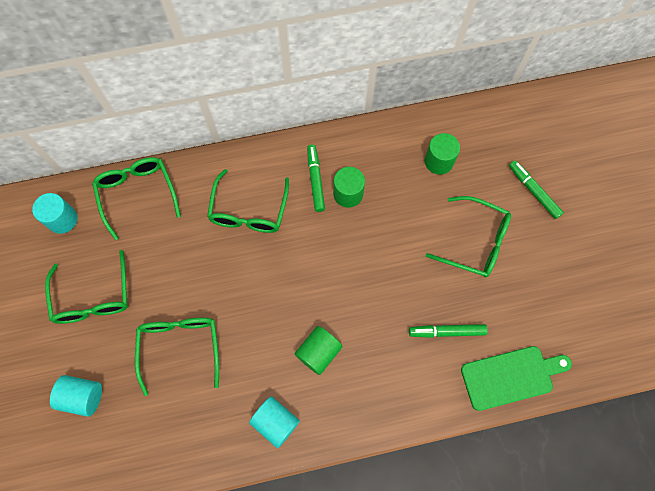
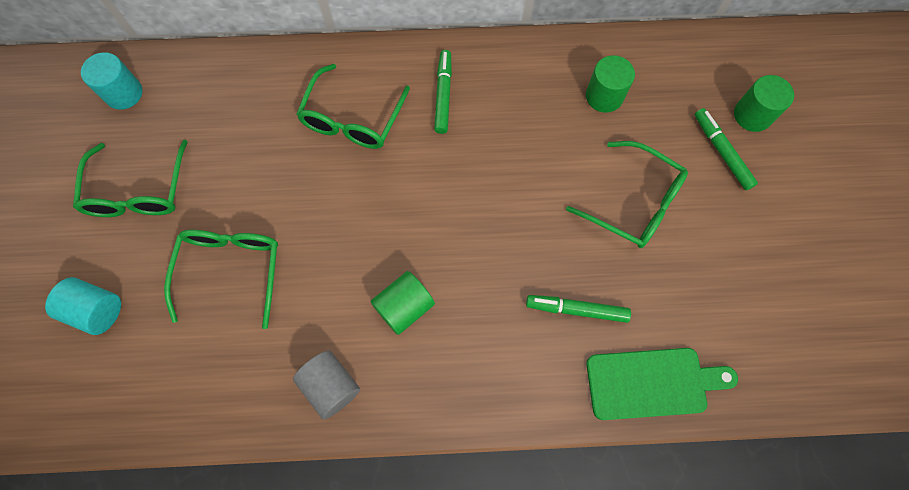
camera: 10 degrees right, 0 degrees up
green glasses [92,157,181,240] -> none
turquoise cylinder [249,396,300,448] -> grey cylinder [293,351,360,420]
green cylinder [333,167,365,208] -> green cylinder moved to [734,75,794,132]

